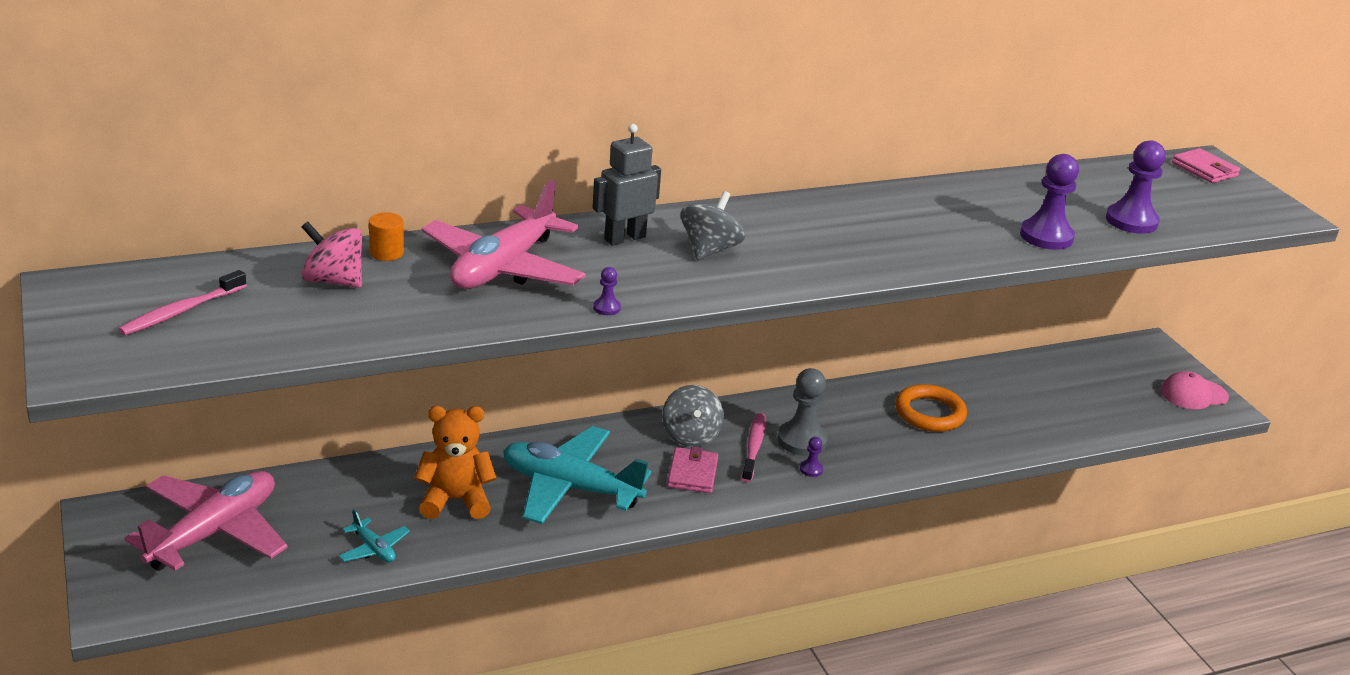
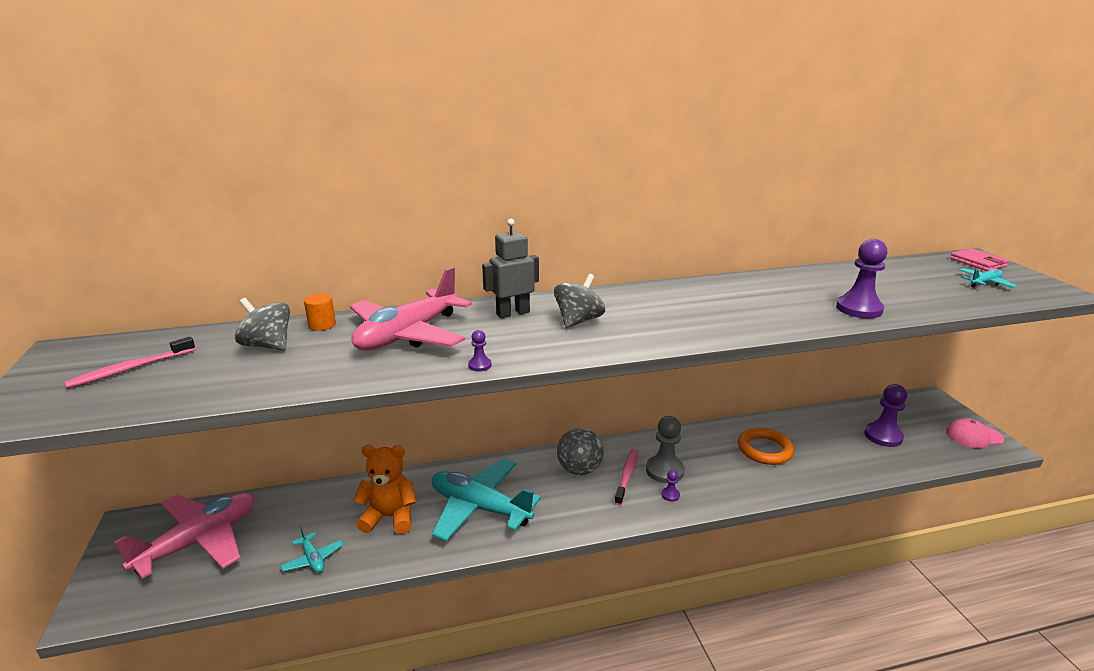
camera: 10 degrees right, 5 degrees down
pink spinning top [302,222,362,288] -> grey spinning top [235,298,290,350]
pink wallet [667,447,718,493] -> none
purple pawn [1106,140,1166,234] -> purple pawn moved to [864,384,907,447]
none -> turquoise plane [959,268,1017,288]

